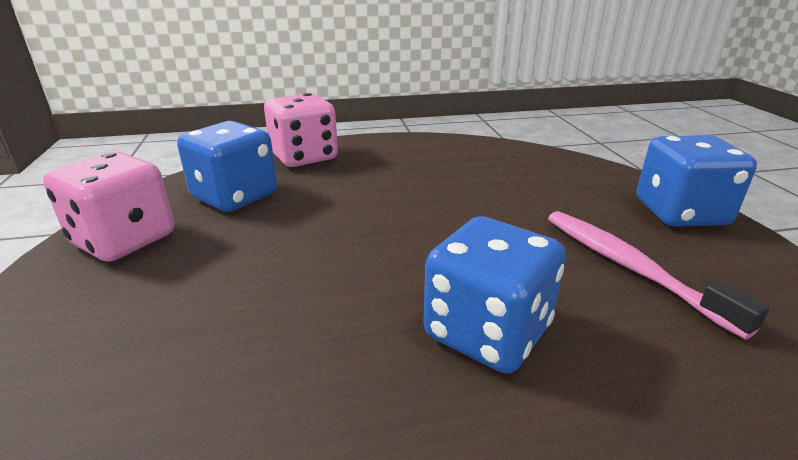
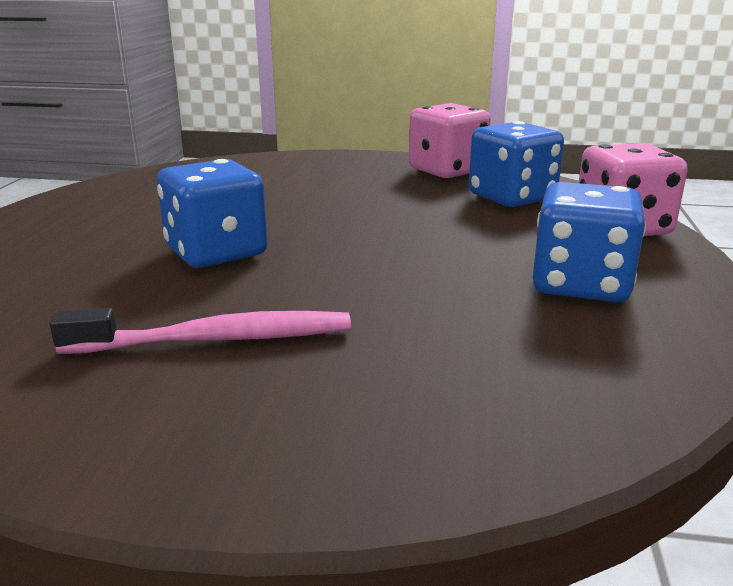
camera: 110 degrees right, 5 degrees down
blue dice [636,135,757,227] -> blue dice moved to [533,182,646,302]

